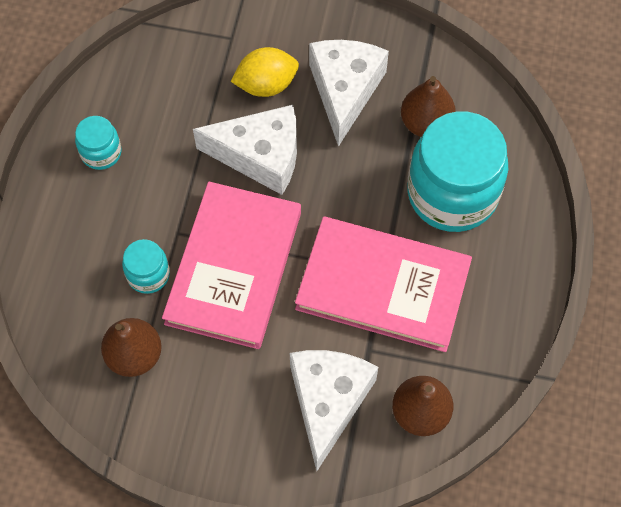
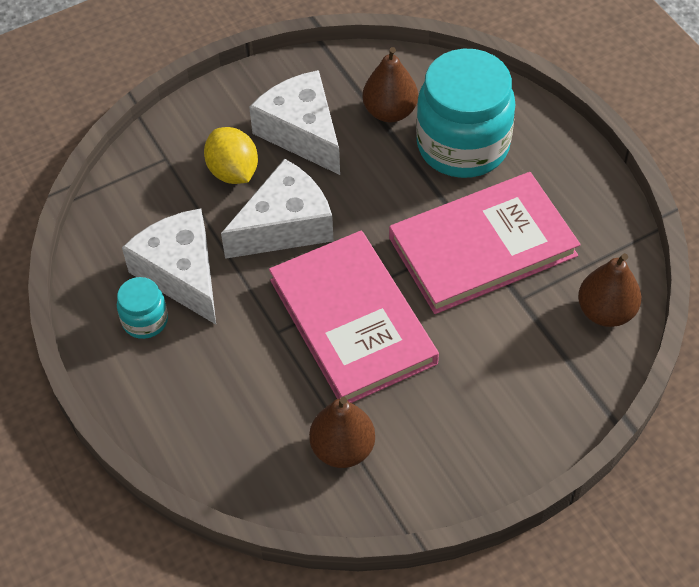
camera: 40 degrees left, 10 degrees down
turquoise jar [122,239,170,294] -> none
yellow lemon [231,47,299,97] -> yellow lemon turned 60 degrees counterclockwise [204,127,258,184]
white cheese [290,350,378,471] -> white cheese moved to [122,209,216,324]

